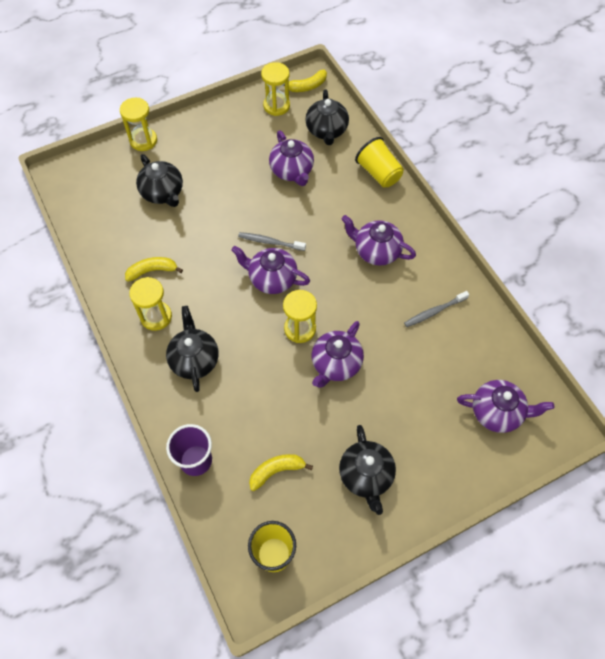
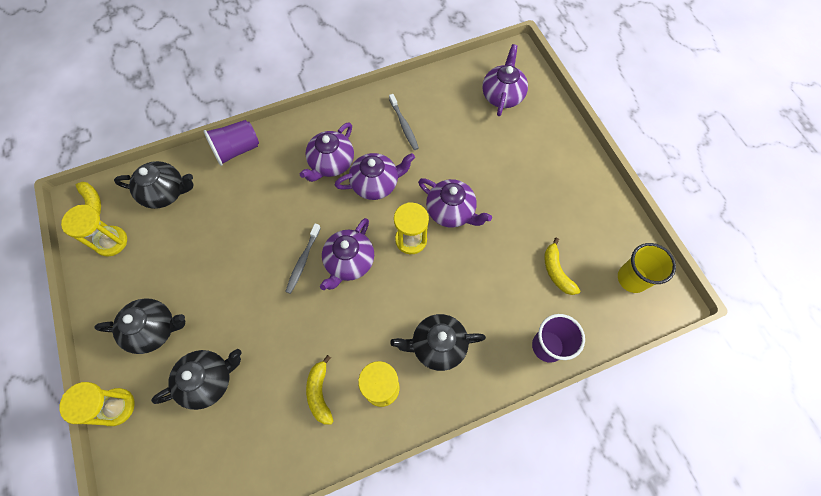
camera: 85 degrees left, 5 degrees up
purple teapot [269,130,314,186] -> purple teapot moved to [335,153,415,200]
black teapot [339,425,396,515] -> black teapot moved to [94,299,185,354]
yellow cup [355,137,404,187] -> purple cup [203,120,259,166]

